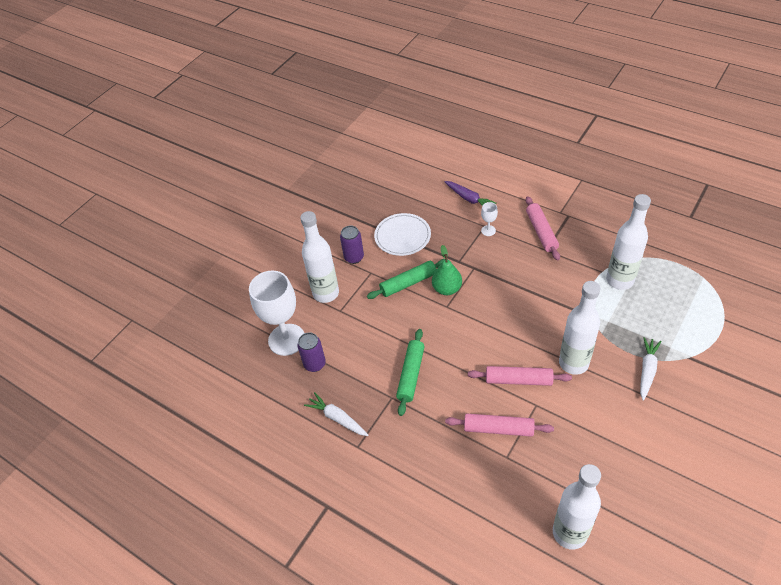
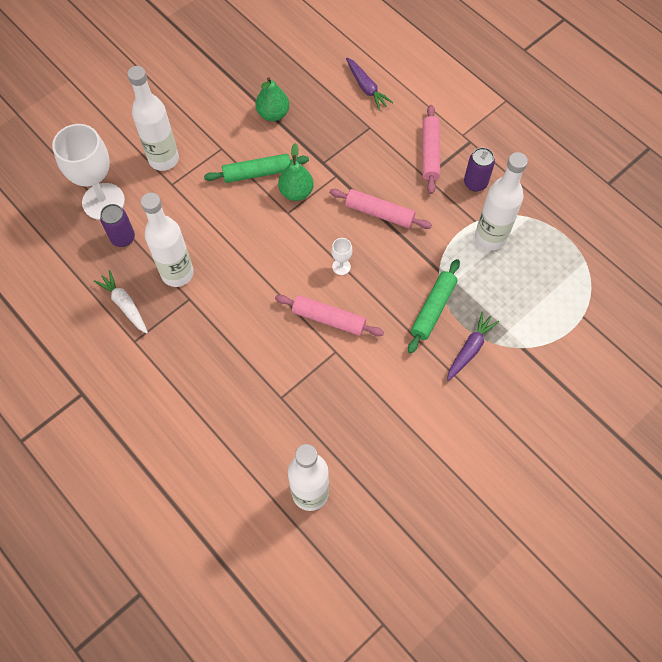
camera: 10 degrees right, 15 degrees up
purple can [340,226,364,264] -> purple can moved to [464,147,495,192]
white plate [374,213,431,256] -> green pear [256,77,289,121]
green rolling pin [396,329,425,416] -> green rolling pin moved to [408,259,460,354]
pink rolling pin [445,414,554,437] -> pink rolling pin moved to [329,189,432,229]
white goblet [481,202,498,236] -> white goblet moved to [331,238,352,275]
white bottle [559,281,600,375] -> white bottle moved to [141,193,194,287]
white carrot [640,337,662,401] -> purple carrot [447,311,499,381]

